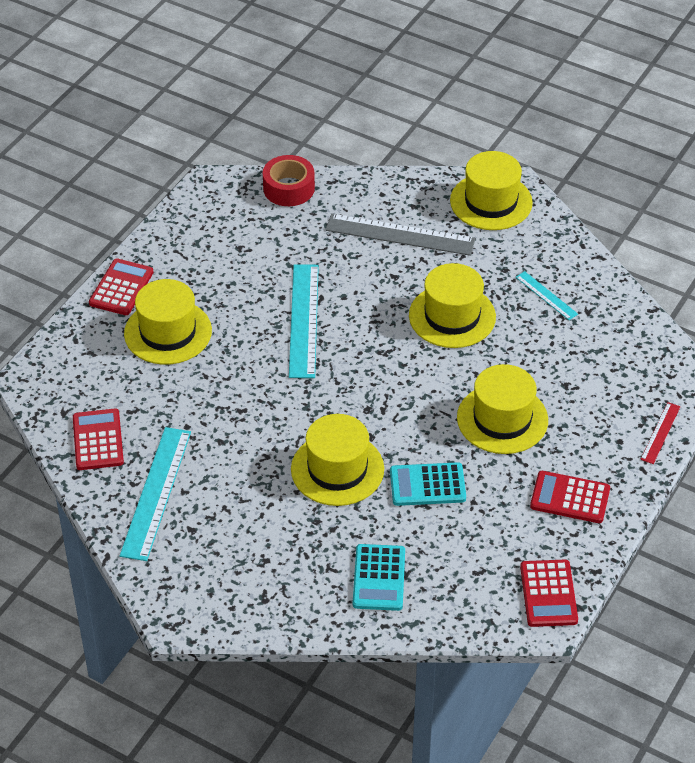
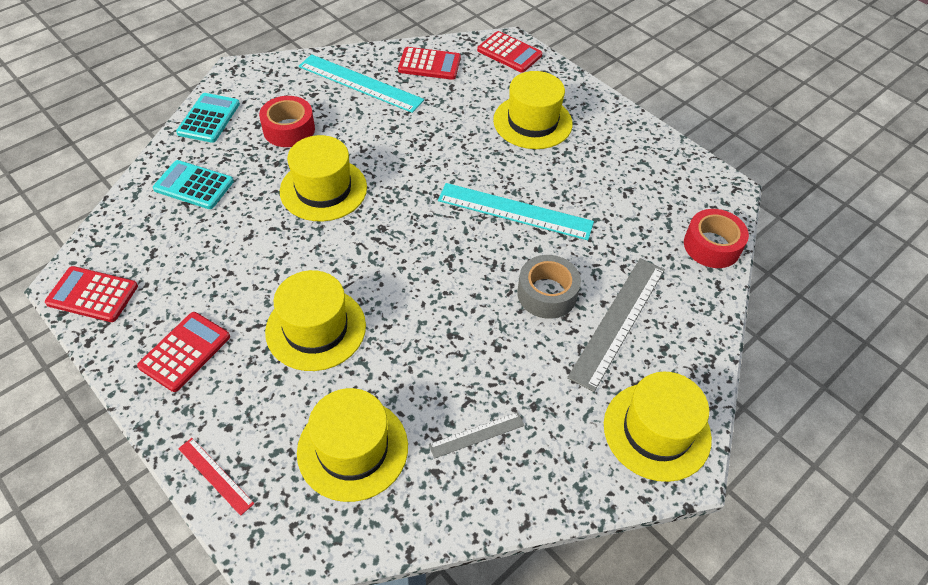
camera: 105 degrees right, 5 degrees up
red calculator [89,259,154,315] -> red calculator moved to [477,31,543,73]
turquoise calculator [390,462,466,506] -> turquoise calculator moved to [176,93,240,143]
yellow hat [409,263,496,348] -> yellow hat moved to [297,388,408,502]
turquoise ruler [516,271,578,320] -> grey ruler [429,412,525,459]
none -> red tape [259,96,315,147]
none -> grey tape [517,255,581,319]

